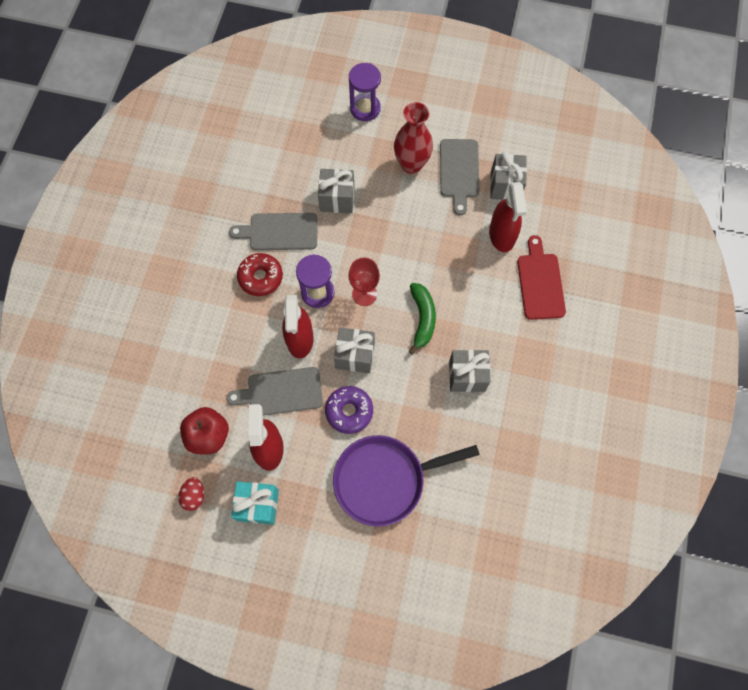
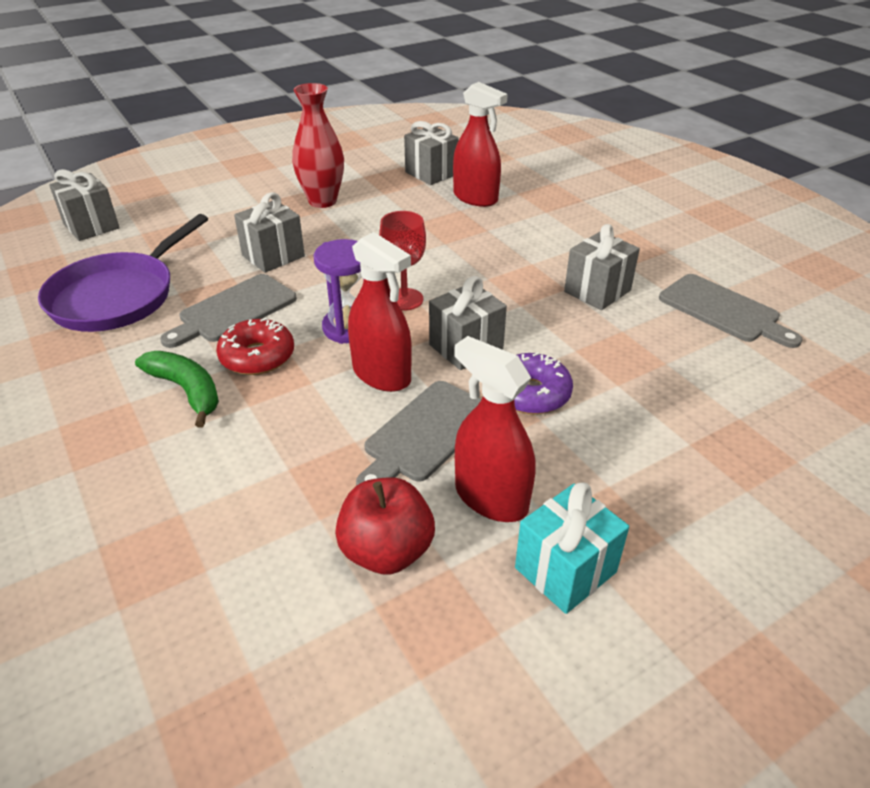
camera: 45 degrees left, 30 degrees down
red egg [178,477,204,511] -> none
purple pan [333,435,480,526] -> purple pan moved to [38,214,208,332]
purple hourglass [349,63,381,121] -> none
green banana [409,283,436,355] -> green banana moved to [135,351,219,428]
grey cutting board [440,139,479,216] -> grey cutting board moved to [659,274,803,348]
red cutting board [517,235,566,320] -> none
none -> grey gift [49,169,120,241]

